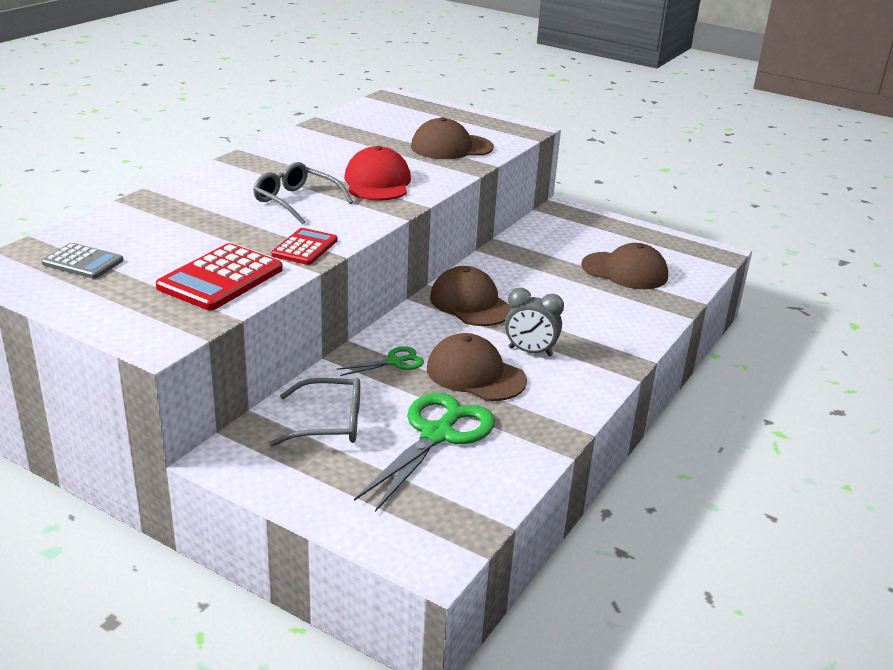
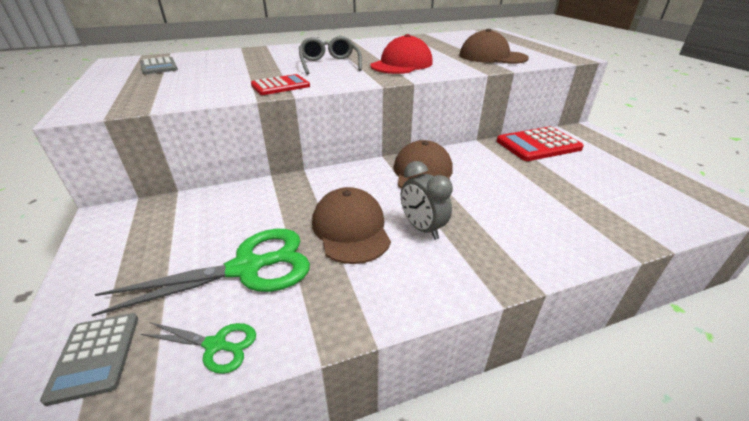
camera: 40 degrees right, 5 degrees up
red calculator [156,243,283,310] -> red calculator moved to [497,127,584,161]
grey glasses [269,378,360,447] -> none
green scissors [337,346,424,376] -> green scissors moved to [141,322,256,374]
brown cap [581,243,668,289] -> none
none -> grey calculator [40,313,138,406]

